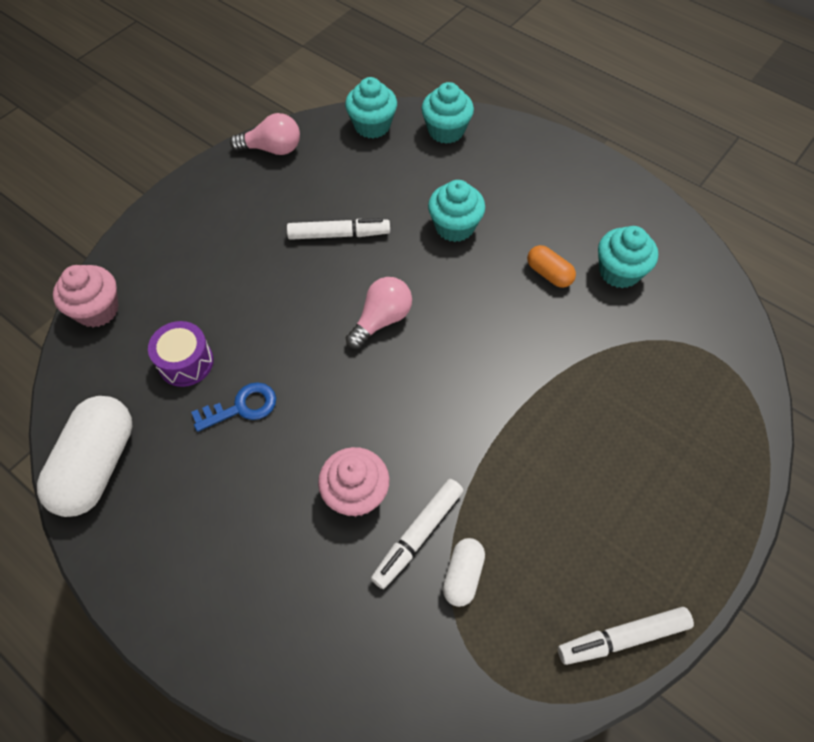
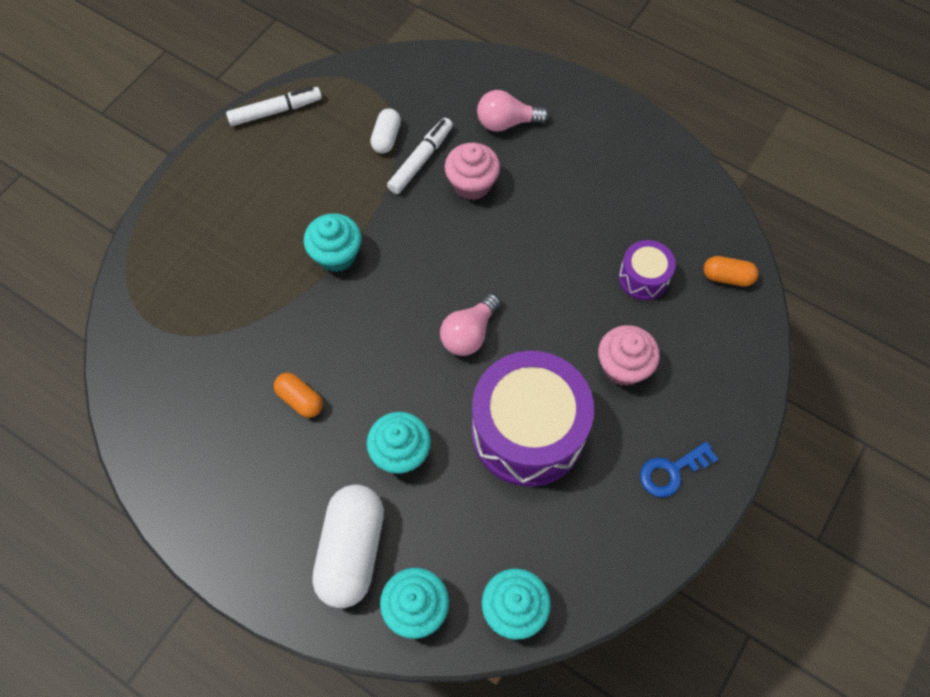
camera: 175 degrees right, 5 degrees up
white capsule [37,396,133,517] -> white capsule moved to [312,484,384,608]
pink cupcake [53,265,119,327] -> pink cupcake moved to [598,325,660,386]
blue key [191,382,276,432] -> blue key moved to [640,442,718,497]
pink light bulb [230,113,300,155] -> pink light bulb moved to [477,90,549,132]
white marker [287,218,390,240] -> purple drum [472,351,594,487]
turquoise cupcake [598,226,658,288] -> turquoise cupcake moved to [304,213,362,272]
none -> orange capsule [703,256,759,287]

